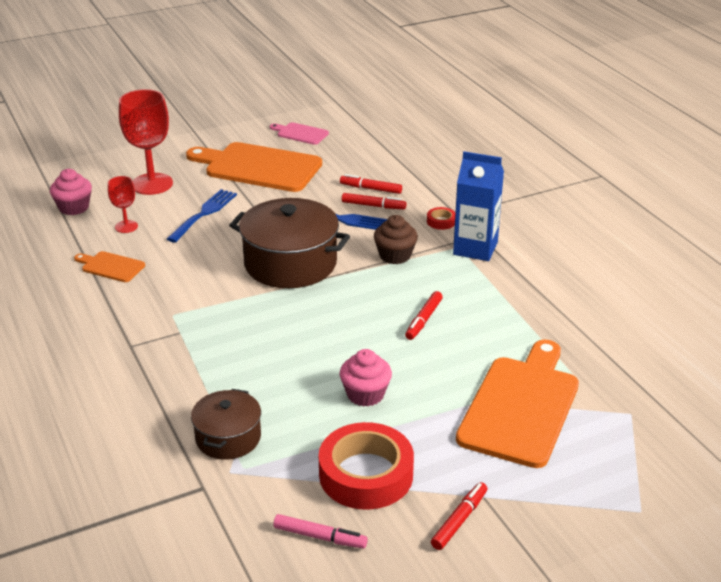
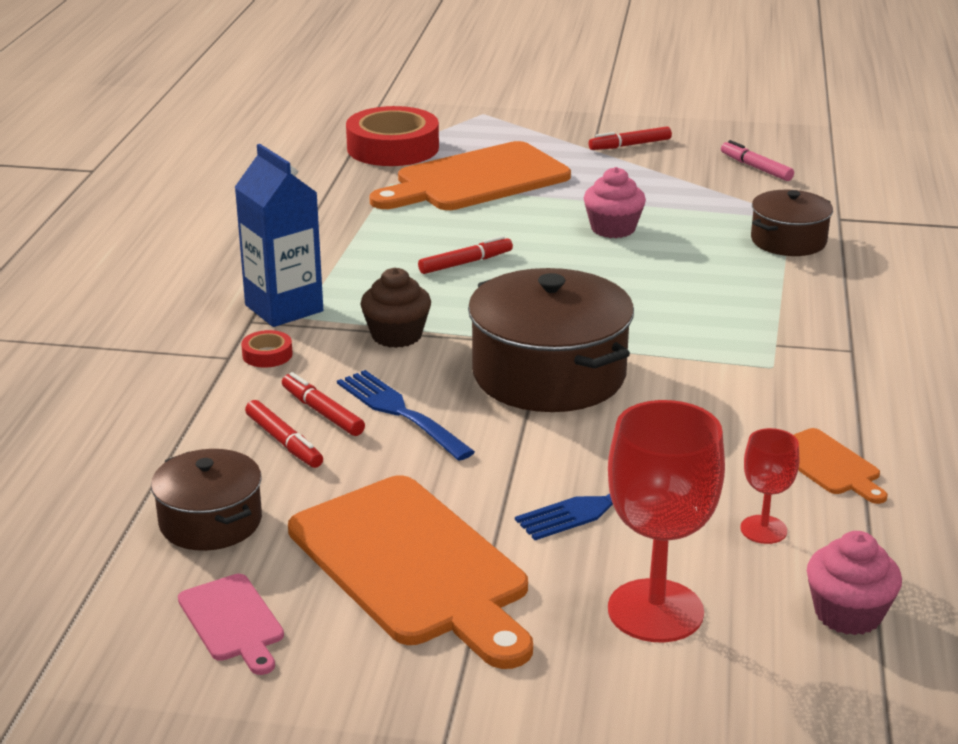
camera: 145 degrees left, 5 degrees down
red tape [319,422,414,510] -> red tape moved to [346,106,439,166]
none -> brown pot [151,449,262,551]

